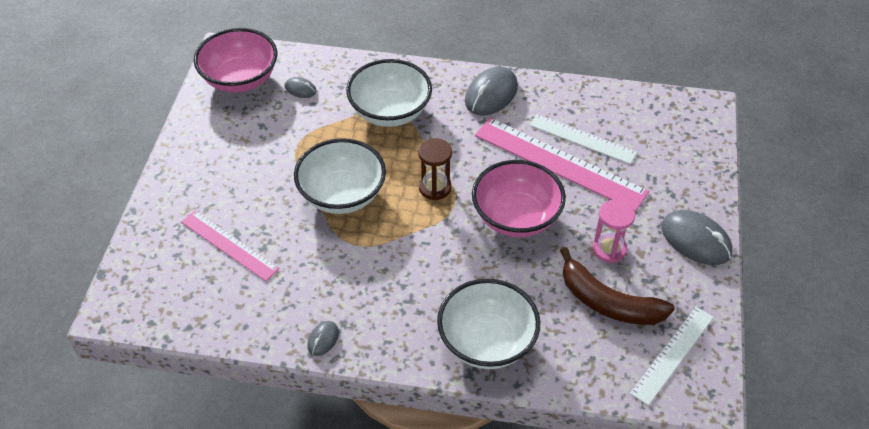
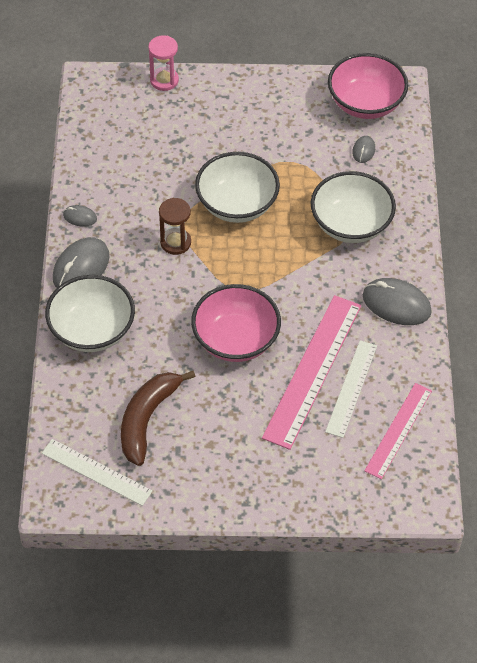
camera: 80 degrees right, 5 degrees up
pink ruler [181,210,280,281] -> pink ruler moved to [364,383,432,479]
brown hourglass [418,138,452,200] -> brown hourglass moved to [159,198,191,255]
pink hourglass [592,199,635,263] -> pink hourglass moved to [148,35,179,91]
grey mouse [661,210,732,265] -> grey mouse moved to [53,237,109,288]

